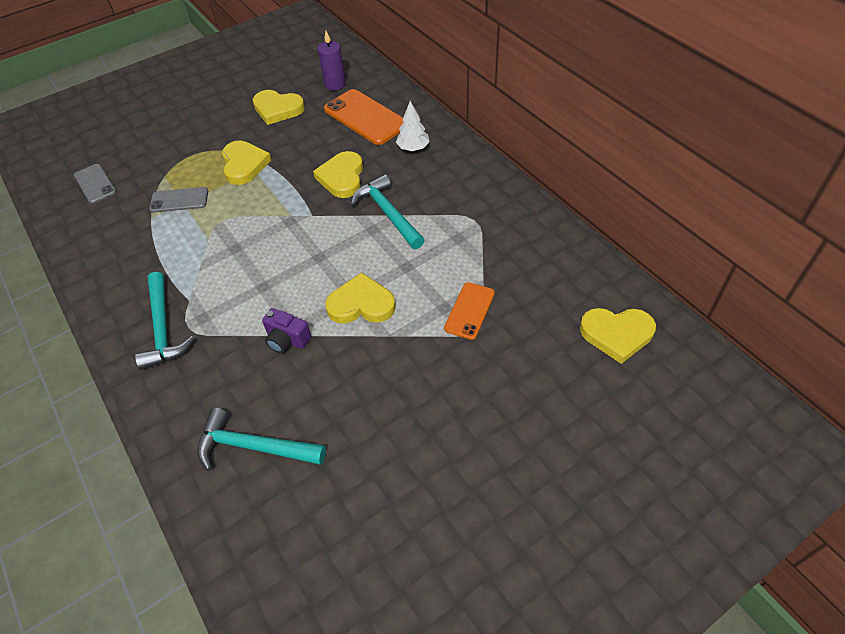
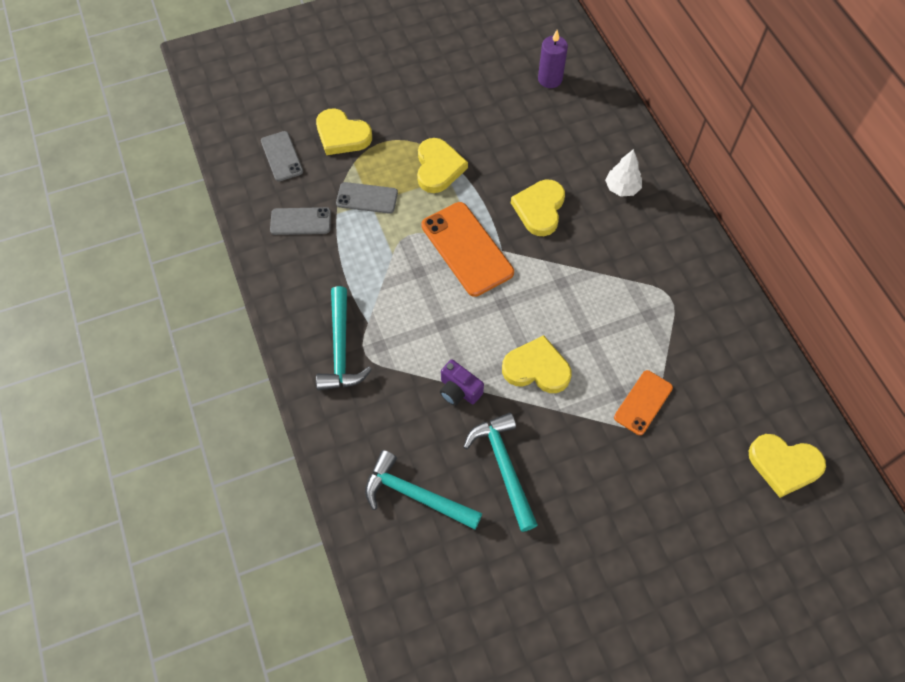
camera: 10 degrees right, 10 degrees up
yellow heart [253,90,305,125] -> yellow heart moved to [316,108,372,155]
orange phone [324,89,403,145] -> orange phone moved to [421,202,514,297]
turquoise hammer [351,174,424,249] -> turquoise hammer moved to [464,412,538,532]
none -> grey phone [270,207,331,235]

